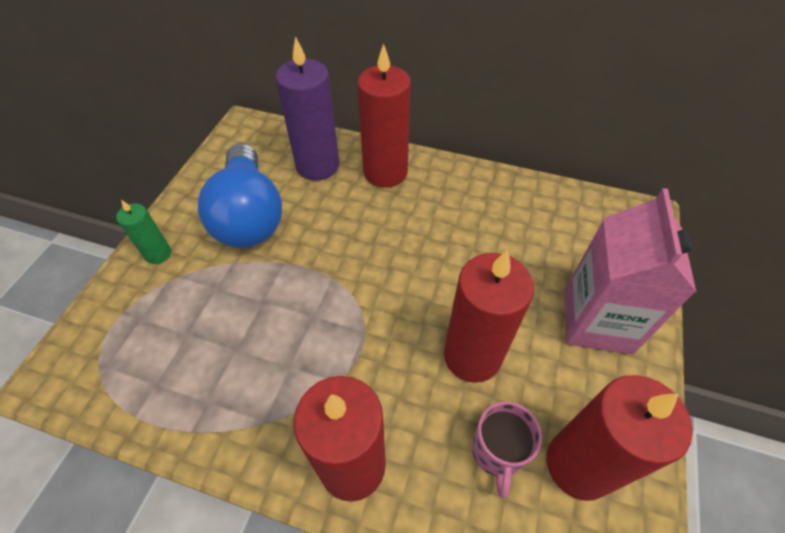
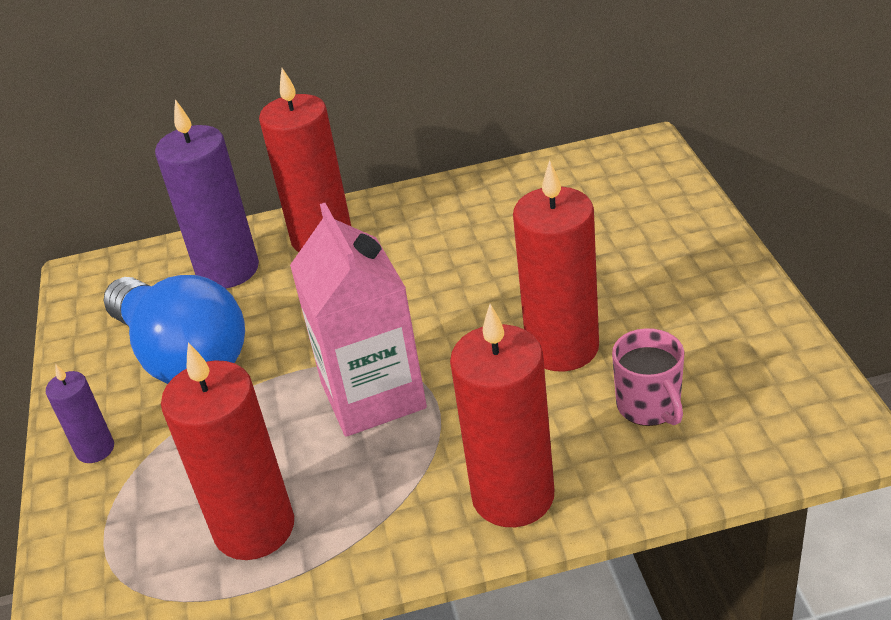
camera: 25 degrees left, 15 degrees down
green candle [116,200,171,264] -> purple candle [46,364,114,463]
red candle [547,375,693,501] -> red candle moved to [161,342,294,560]
pink carton [564,188,696,354] -> pink carton moved to [290,203,427,437]

